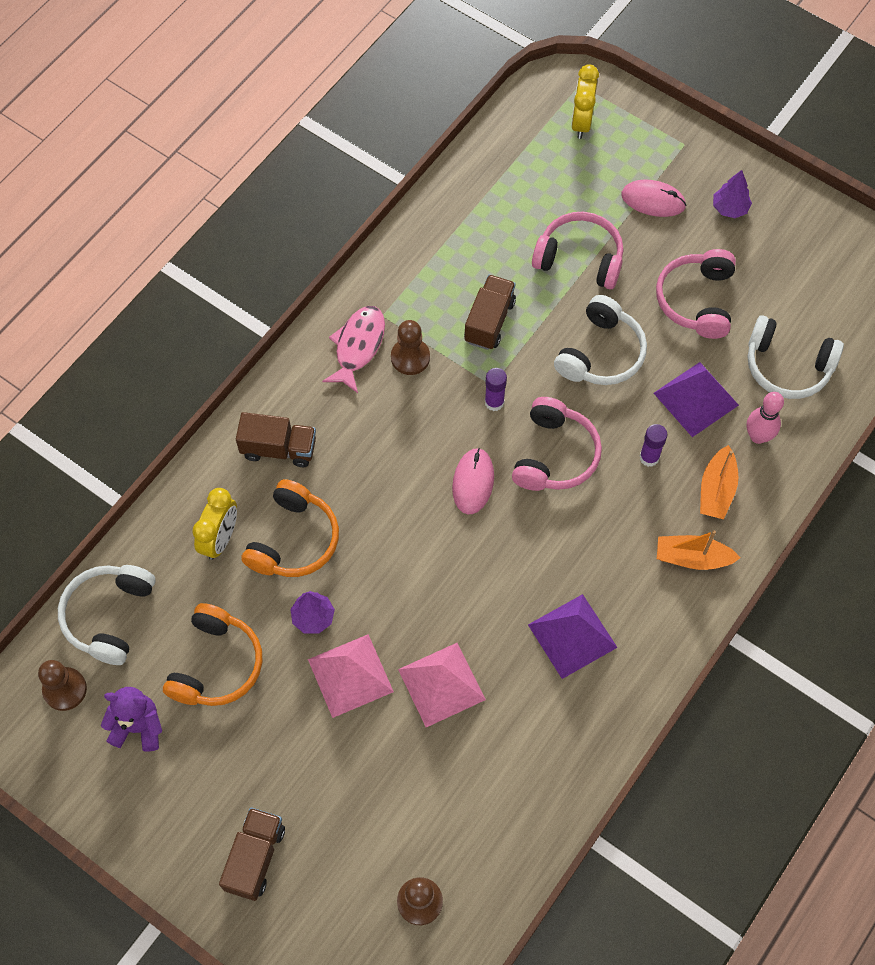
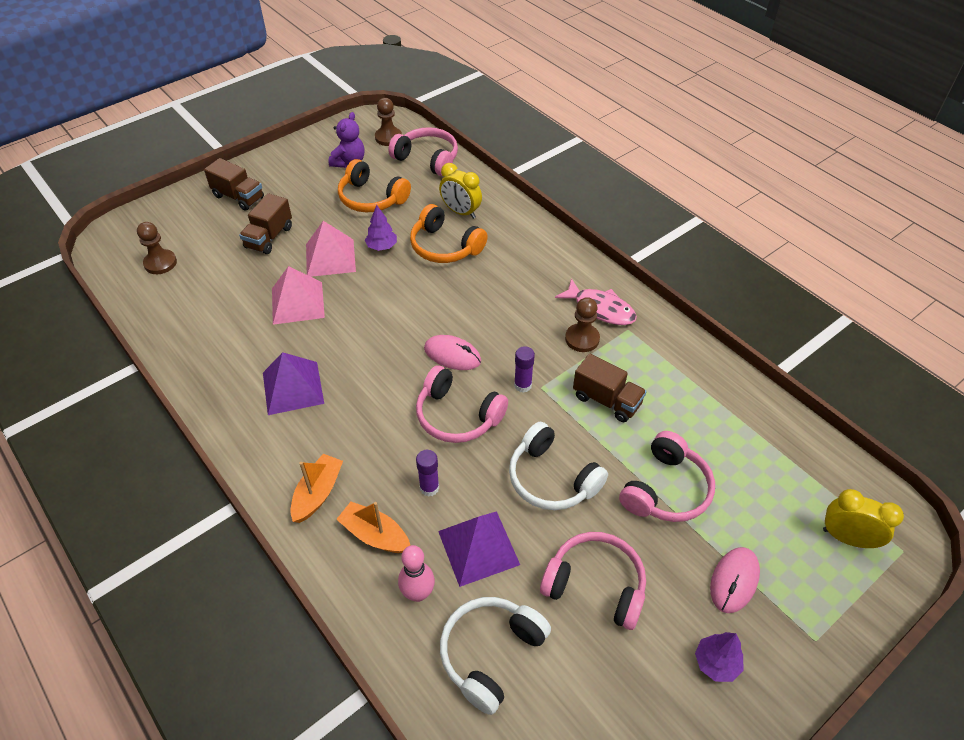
camera: 105 degrees right, 15 degrees down
white headphones [58,565,156,665] -> pink headphones [388,127,458,176]
brown truck [236,412,316,467] -> brown truck moved to [239,193,292,254]

